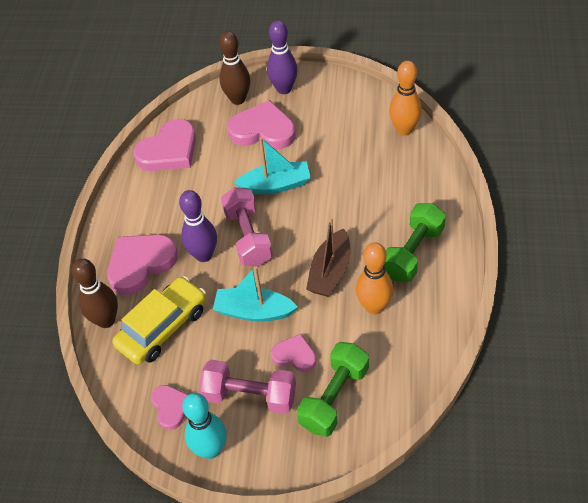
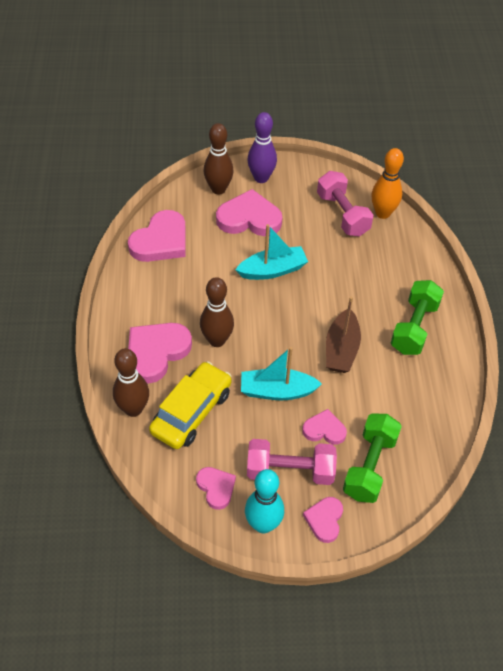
camera: 15 degrees left, 0 degrees up
purple bowling pin [179,190,217,262] -> brown bowling pin [200,277,234,347]
pink dumbbell [221,187,273,267] -> pink dumbbell moved to [317,171,373,237]
orange bowling pin [356,242,394,314] -> none
none -> pink heart [303,497,343,543]

